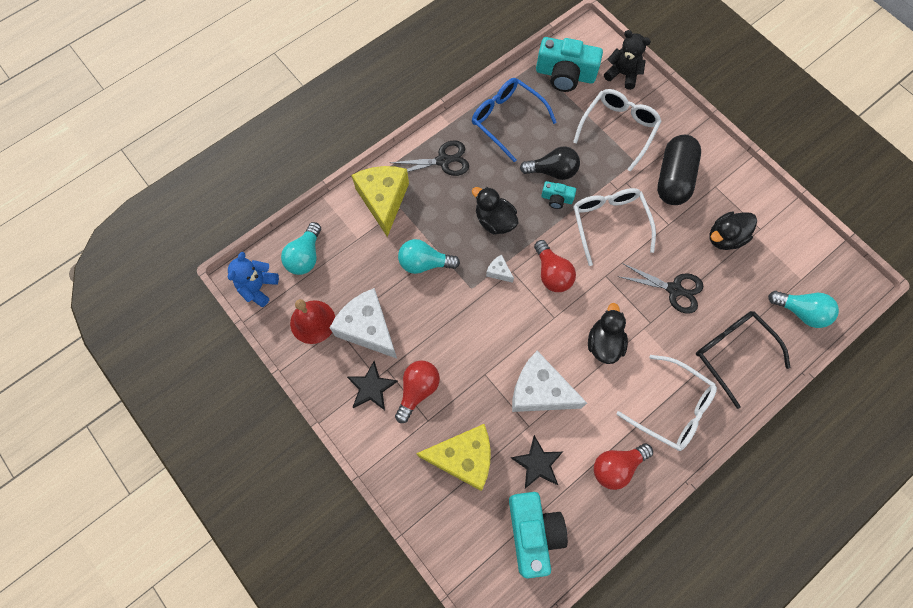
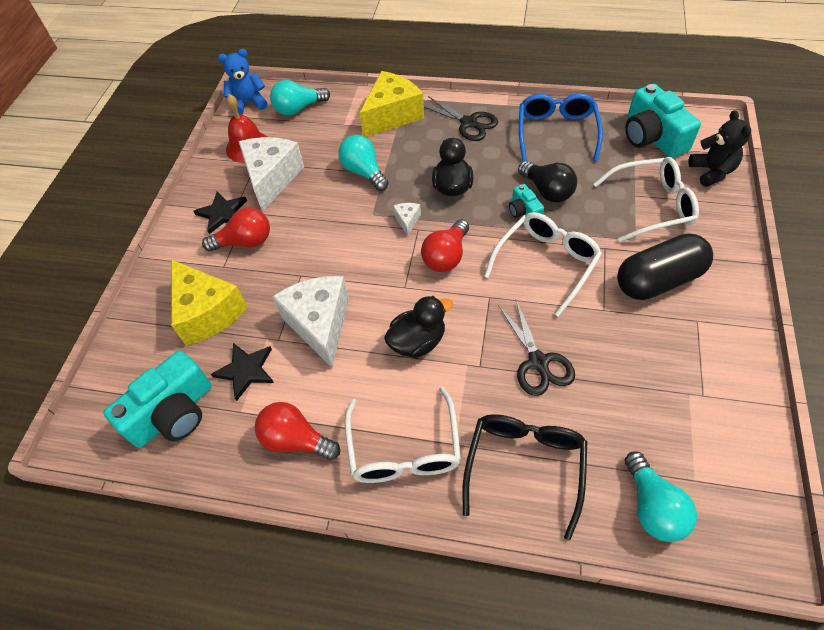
camera: 55 degrees right, 15 degrees down
black duck [709,211,757,250] -> none

